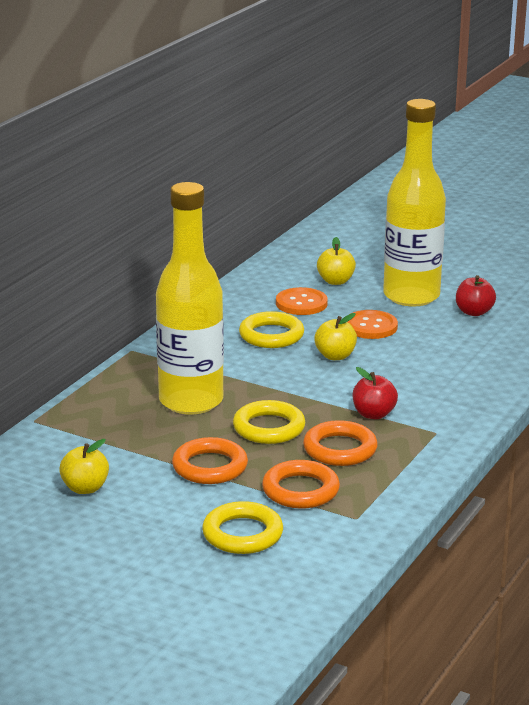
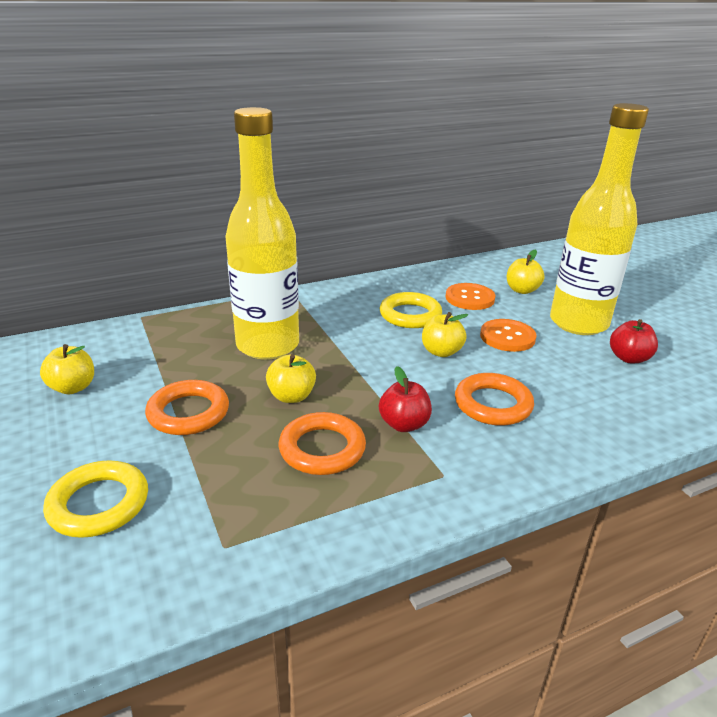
camera: 35 degrees right, 5 degrees up
yellow ring [233,400,305,444] -> yellow apple [266,354,316,403]
orange ring [262,460,340,509] -> orange ring moved to [455,373,534,426]

